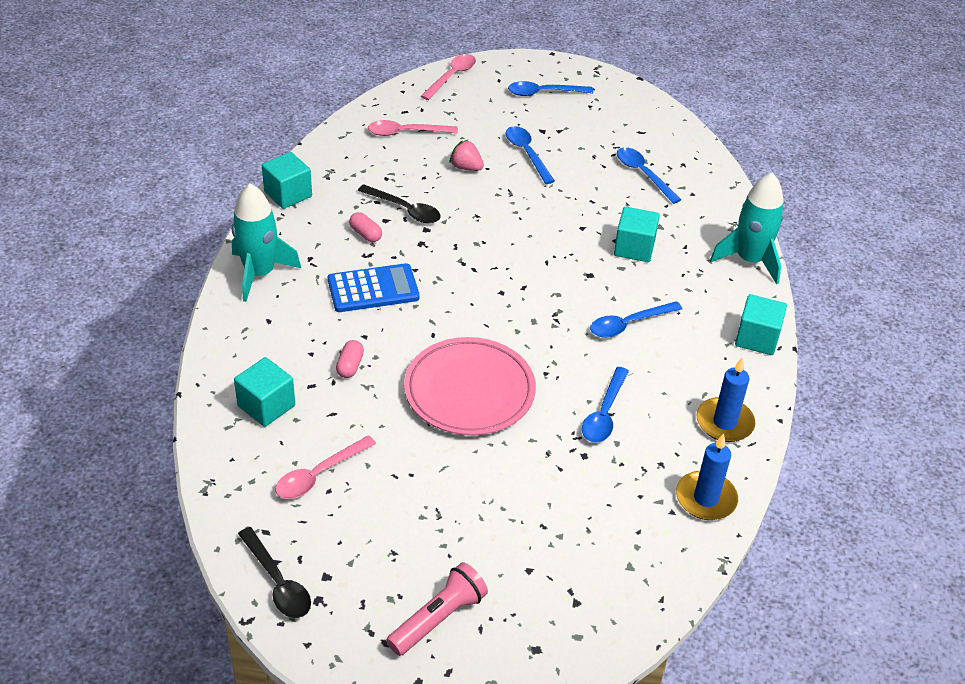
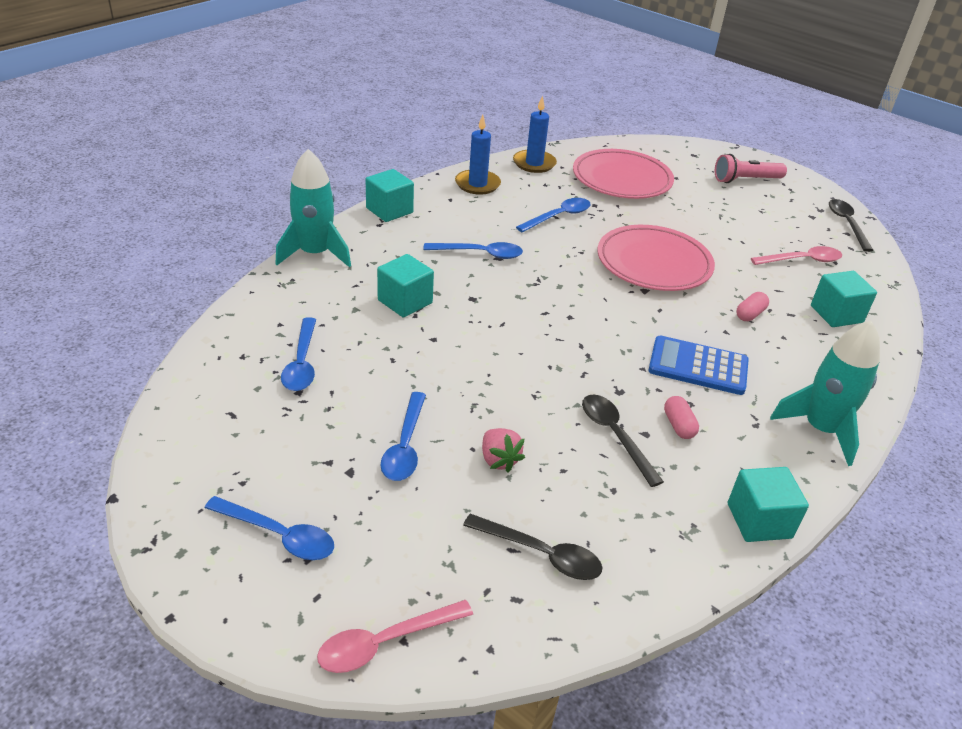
camera: 150 degrees left, 5 degrees down
pink spoon [368,120,458,136] -> black spoon [463,514,603,580]
none -> pink plate [573,149,674,199]

